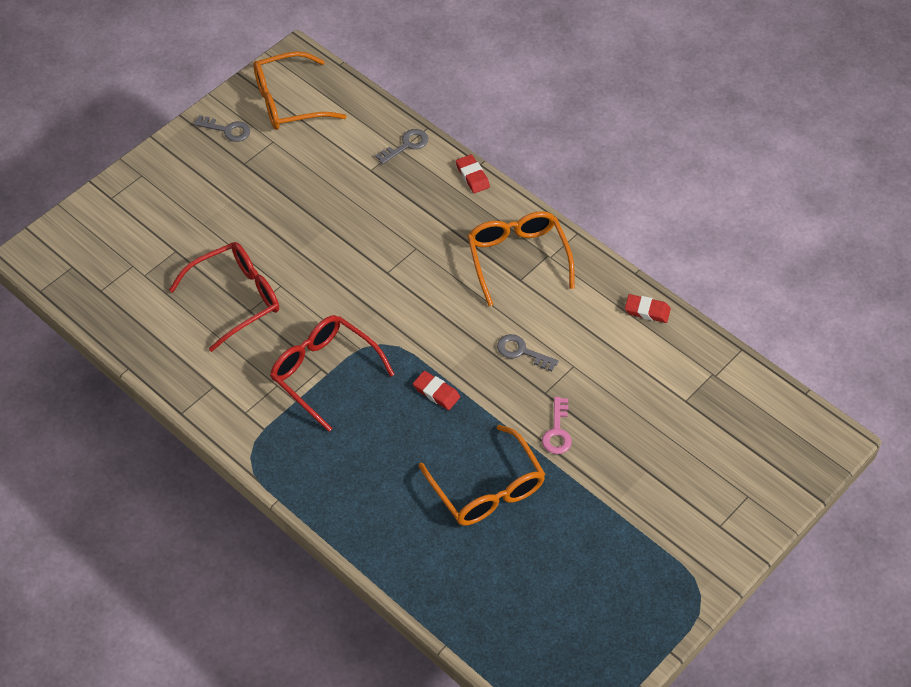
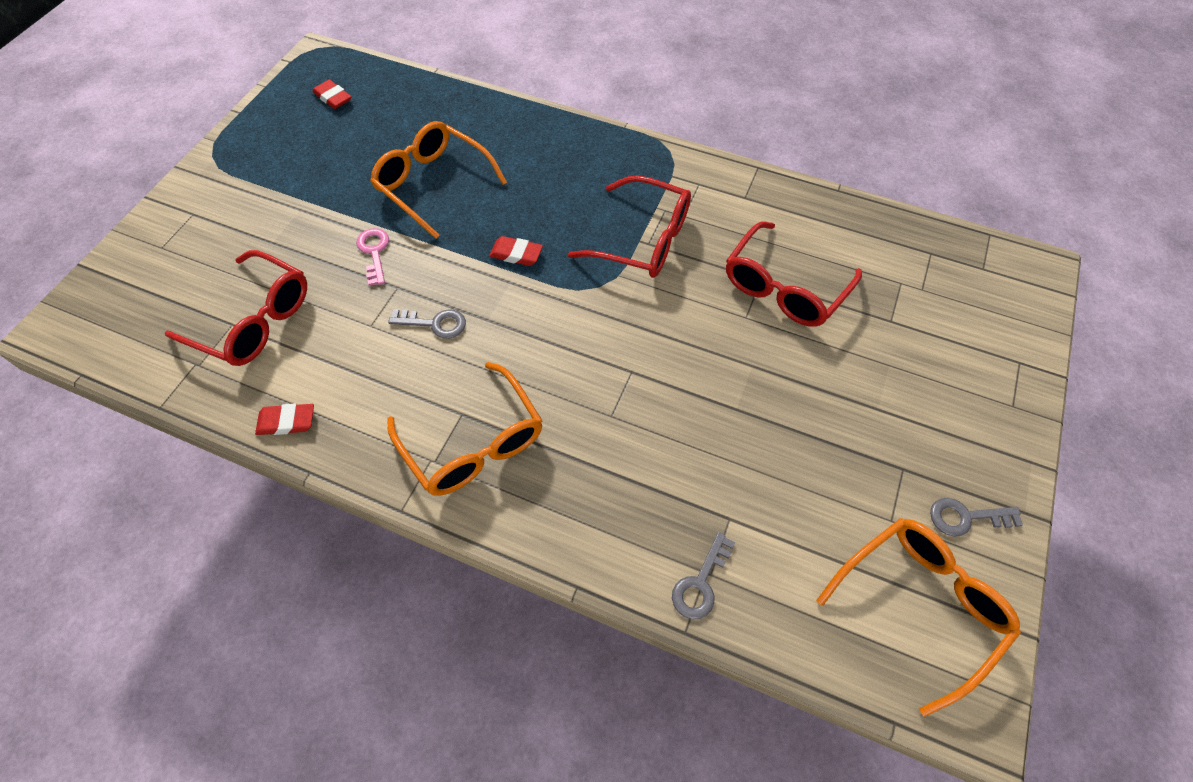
camera: 160 degrees right, 5 degrees up
red eraser [456,154,490,193] -> red eraser moved to [313,80,352,109]
none -> red glasses [165,250,307,366]

